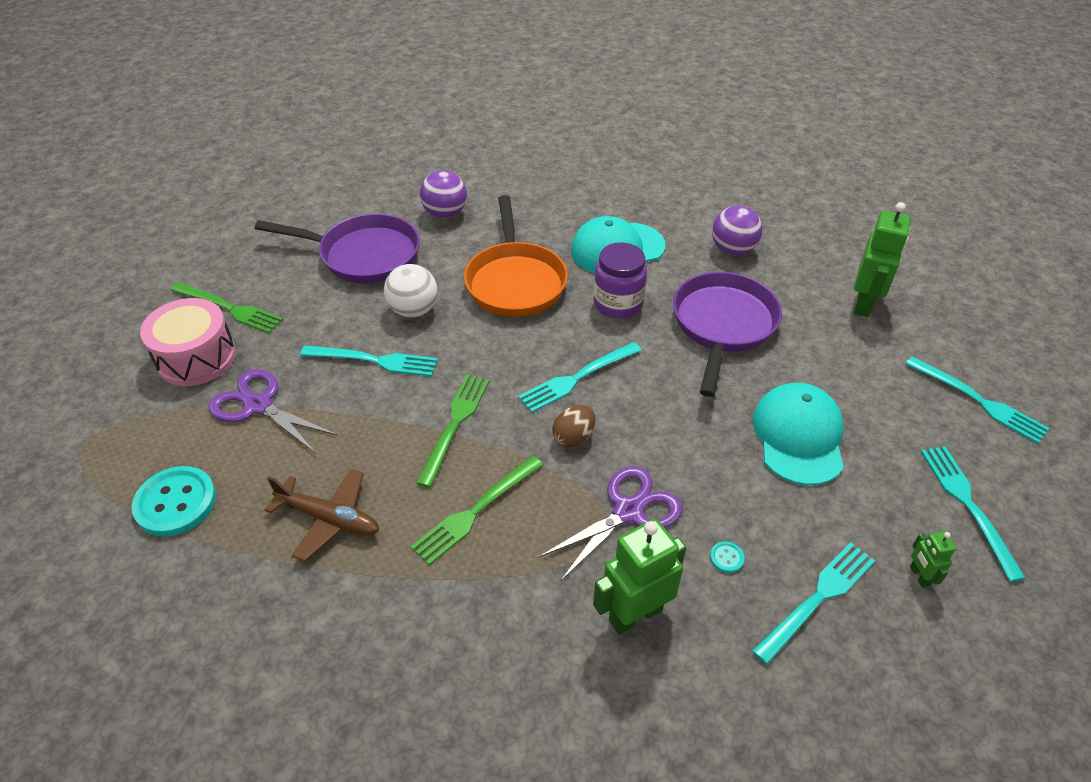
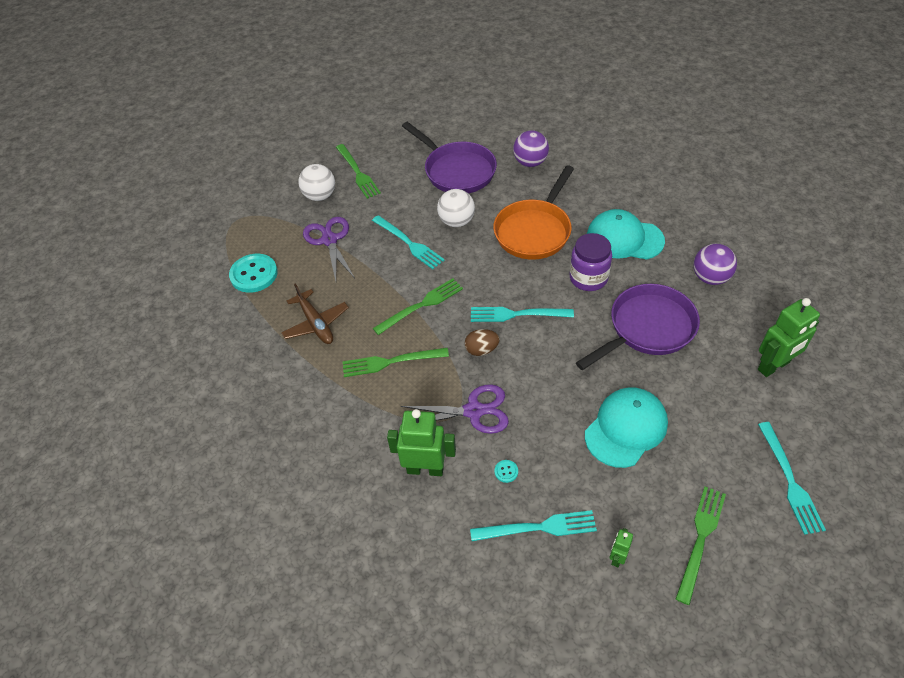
camera: 40 degrees right, 5 degrees up
pink drum [140,298,236,386] -> white ball [298,164,335,201]
turquoise fork [921,446,1026,582] -> green fork [676,486,726,605]

